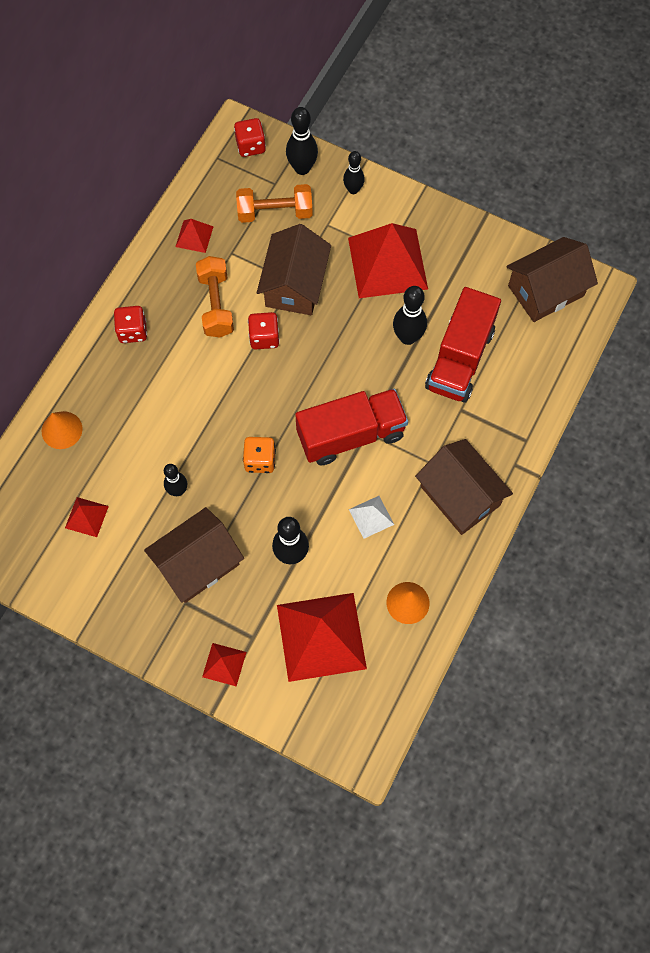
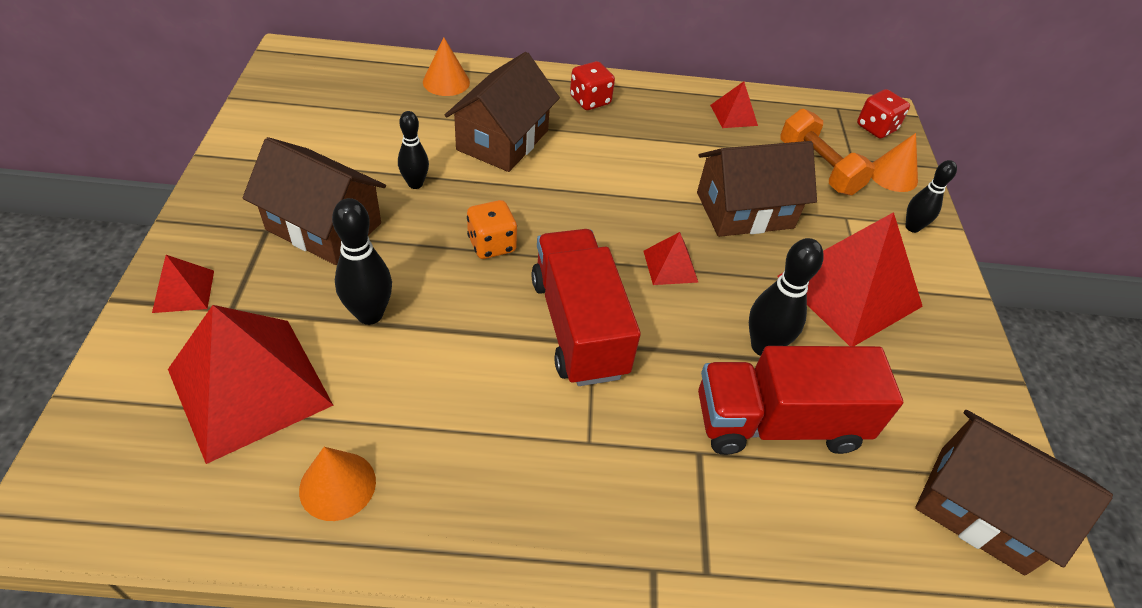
camera: 60 degrees right, 20 degrees down
red pyramid [65,497,109,537] -> red pyramid moved to [644,232,699,285]
orange dumbbell [196,256,234,338] -> none
red dice [248,312,280,350] -> none
black bowling pin [286,107,318,175] -> orange cone [871,133,918,192]
red truck [295,389,408,465] -> red truck turned 150 degrees counterclockwise [531,229,641,386]
white pyramid [349,496,394,539] -> none
brown house [415,439,513,535] -> brown house moved to [445,52,560,172]

